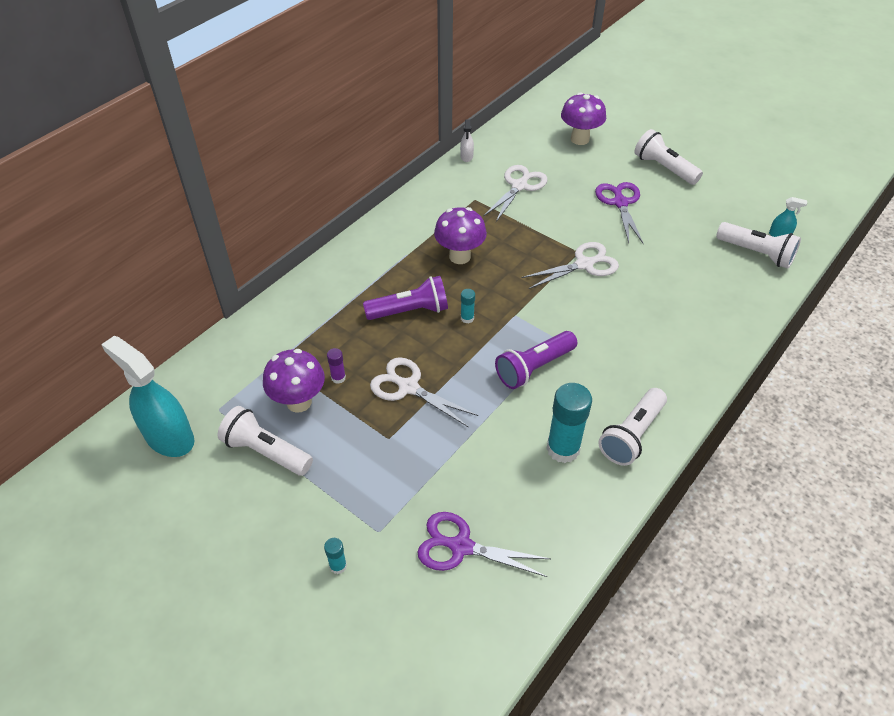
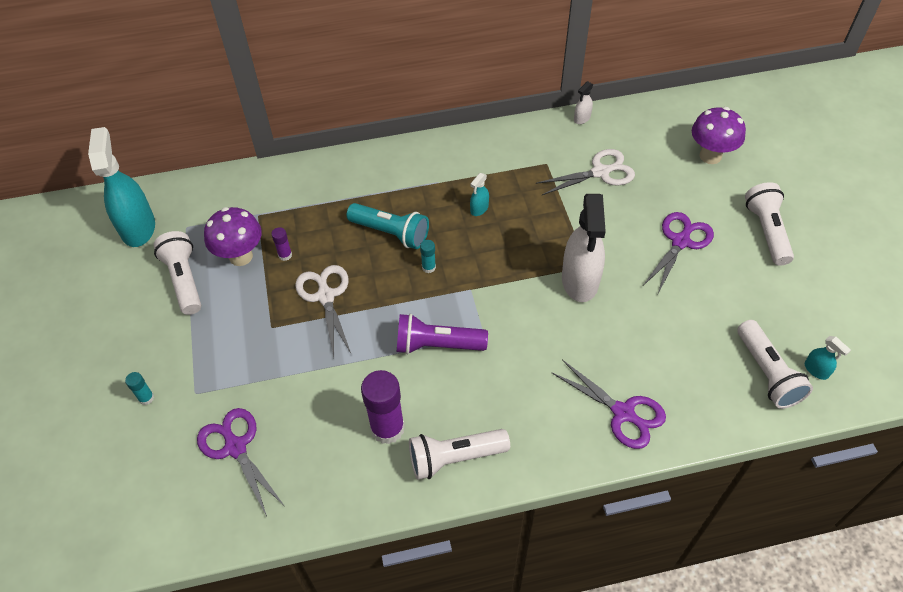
camera: 40 degrees right, 5 degrees up
purple flashlight [363,276,448,320] -> turquoise flashlight [346,203,429,249]
purple mushroom [434,207,487,264] -> turquoise spray bottle [470,173,489,216]
white scissors [521,242,619,289] -> white spray bottle [562,194,606,302]
turquoise glue stick [546,383,592,463] -> purple glue stick [361,370,405,444]
none -> purple scissors [551,360,666,449]

